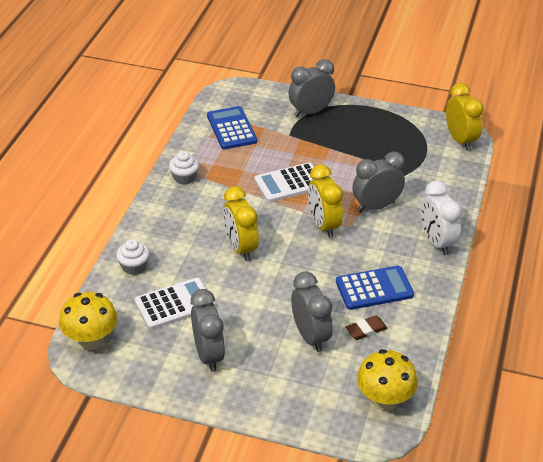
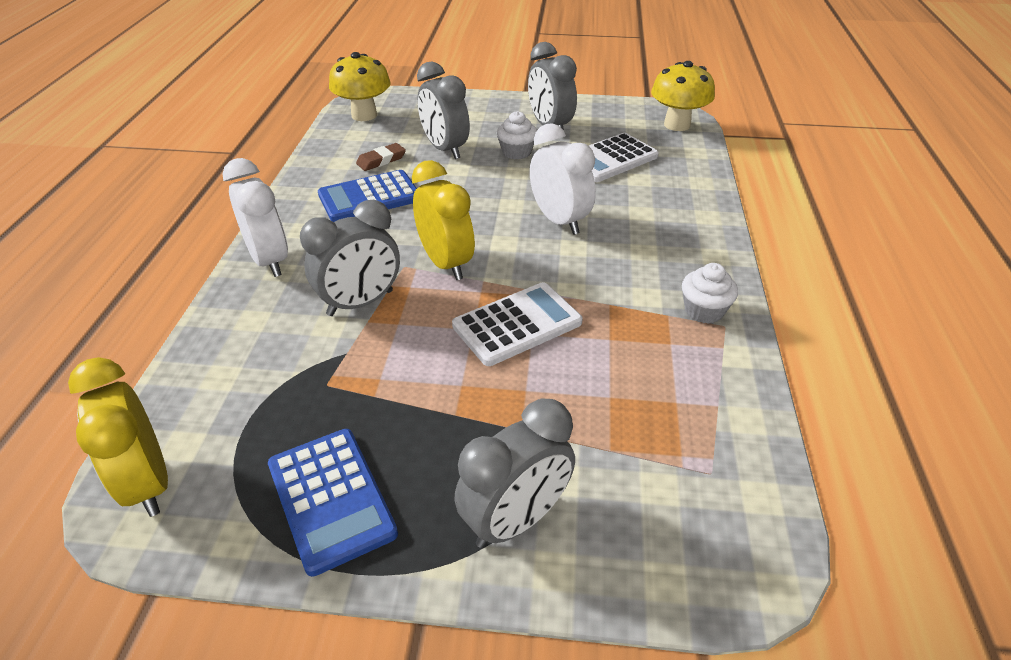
camera: 170 degrees right, 0 degrees up
white cupcake [116,239,150,275] -> white cupcake moved to [497,111,537,159]
blue calculator [207,106,257,149] -> blue calculator moved to [268,429,398,577]
yellow clock [223,186,259,261] -> white clock [530,123,596,235]

